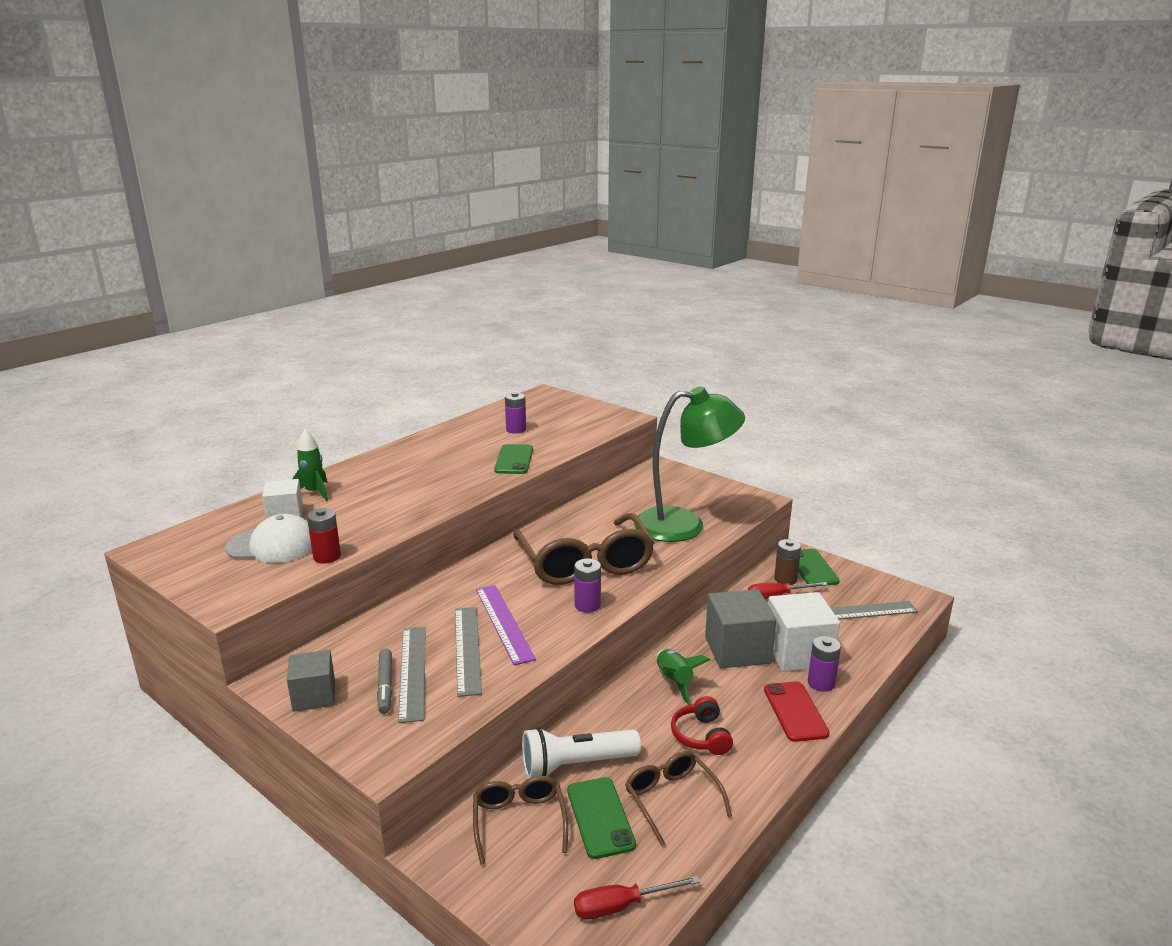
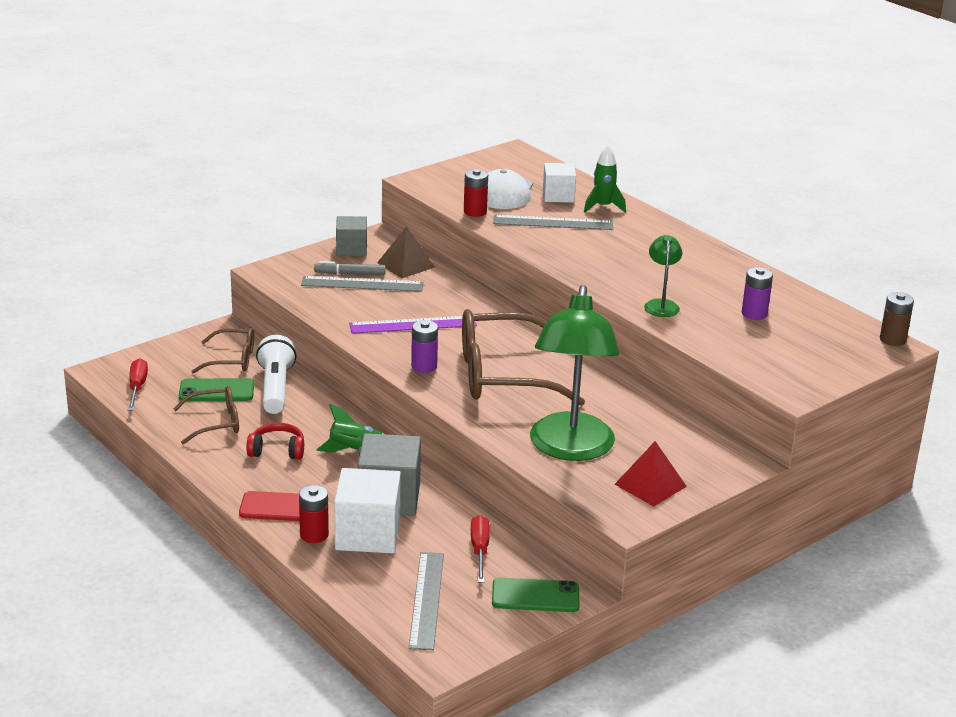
camera: 100 degrees right, 5 degrees up
grey ruler [455,607,482,697] -> grey ruler moved to [493,215,613,230]
green phone [494,444,533,474] -> green lamp [644,235,682,317]
brown battery [774,539,801,585] -> brown battery moved to [880,292,914,346]
purple battery [808,636,841,692] -> red battery [299,485,329,543]
none -> brown pyramid [377,226,435,278]
none -> red pyramid [615,441,687,507]

